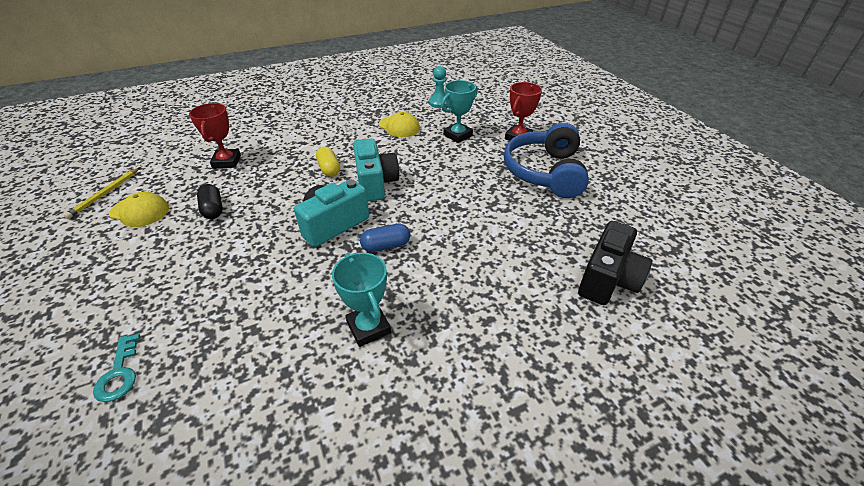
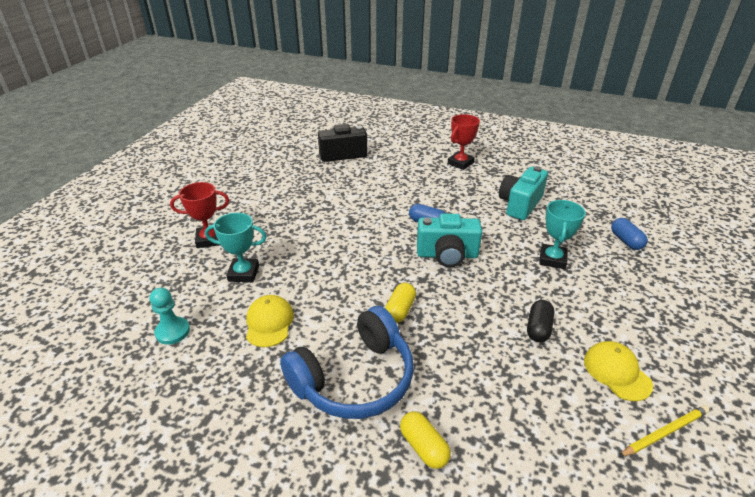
camera: 135 degrees left, 5 degrees down
turquoise key [93,334,140,402] -> blue capsule [611,218,648,250]
red trophy [189,103,241,169] -> red trophy moved to [448,114,480,170]
turquoise trophy [332,253,391,347] -> turquoise trophy moved to [539,200,585,269]
turquoise camera [353,138,399,201] -> turquoise camera moved to [499,166,548,220]
blue headphones [504,123,589,198] -> blue headphones moved to [280,306,414,419]
none -> yellow capsule [400,412,451,469]

